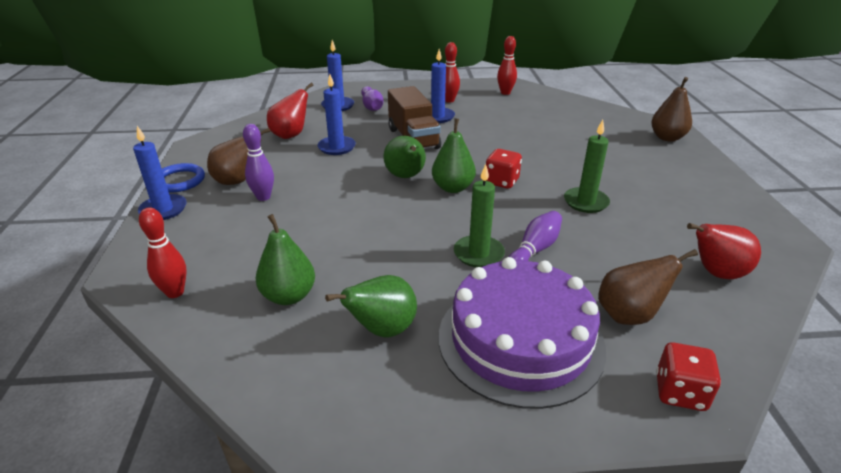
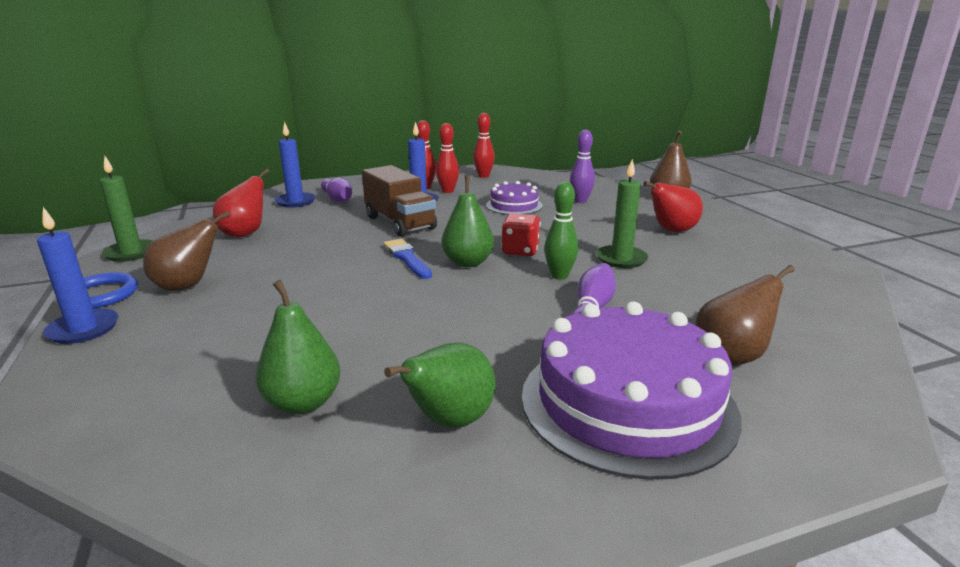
camera: 15 degrees left, 10 degrees down
red bowling pin [139,207,187,298] -> red bowling pin moved to [436,123,459,193]
purple bowling pin [243,124,274,201] -> purple bowling pin moved to [570,130,595,203]
blue candle [317,74,356,155] -> none
green pear [383,136,426,178] -> blue brush [383,239,432,279]
green candle [454,164,505,267] -> green candle moved to [99,156,153,262]
red dice [656,342,721,411] -> none
red pear [687,223,761,279] -> red pear moved to [643,181,703,232]
none -> purple cake [486,181,543,215]
none -> green bowling pin [544,182,579,280]

